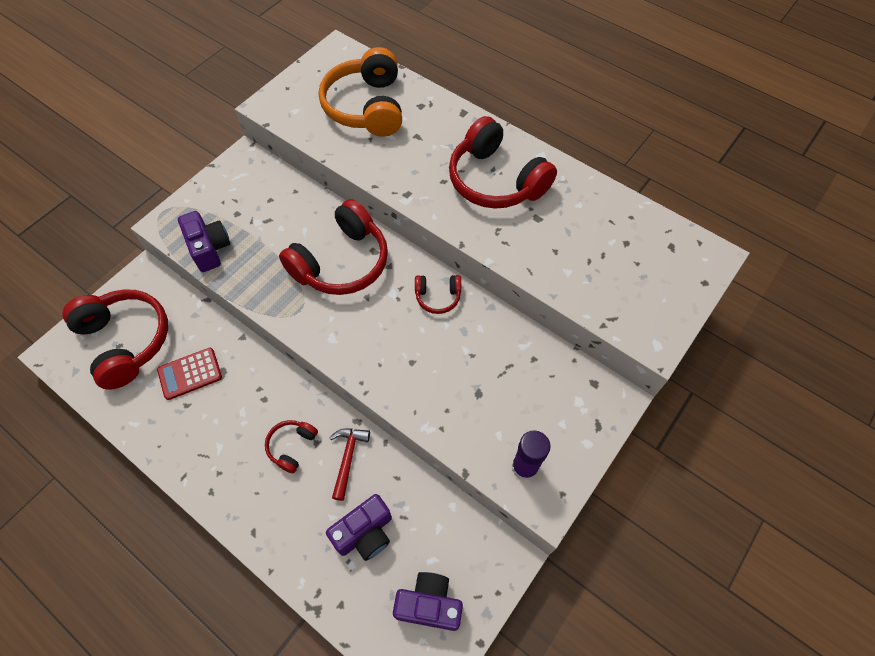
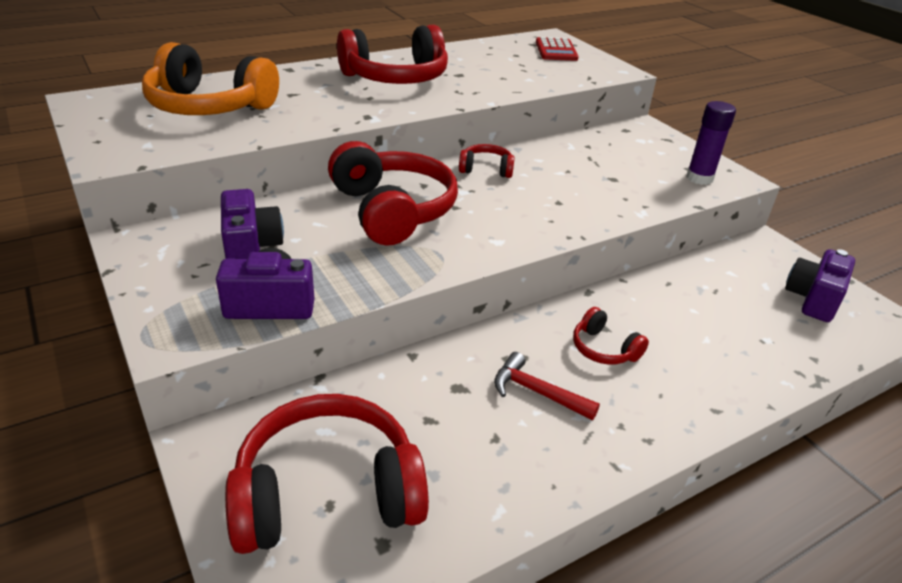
camera: 70 degrees left, 25 degrees down
red calculator [157,348,222,400] -> red calculator moved to [536,37,579,61]
purple camera [326,494,392,561] -> purple camera moved to [221,189,284,259]
red hammer [329,428,370,501] -> red hammer moved to [494,352,600,420]
red headphones [415,275,461,314] -> red headphones turned 105 degrees counterclockwise [459,144,515,178]

